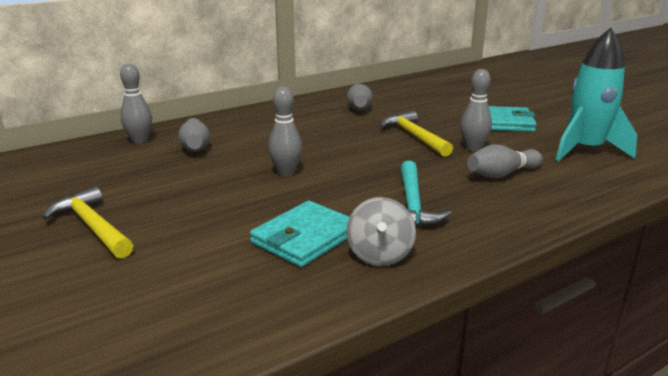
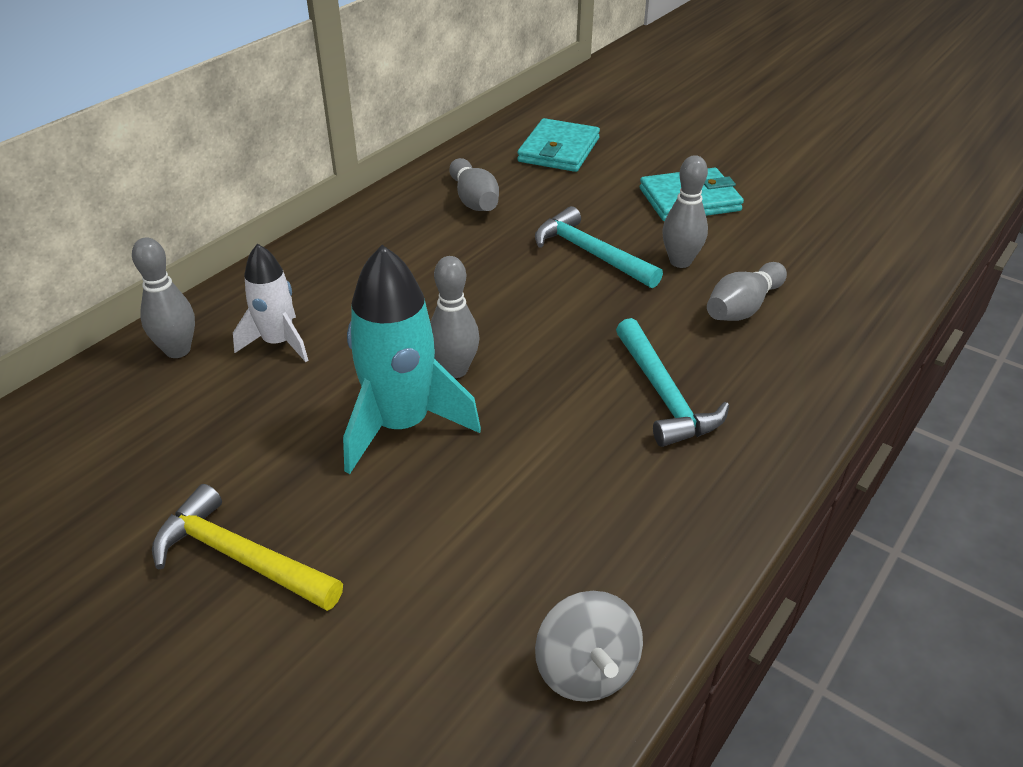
camera: 20 degrees left, 15 degrees up
grey bowling pin [178,118,210,152] -> white rocket [233,244,309,362]
turquoise wallet [250,201,349,267] -> turquoise wallet moved to [517,118,600,172]
grey spinning top [346,197,416,266] -> grey spinning top moved to [535,591,643,702]
yellow hammer [380,111,453,157] -> turquoise hammer [535,206,663,288]
turquoise rocket [556,28,637,161] -> turquoise rocket moved to [343,245,481,474]

